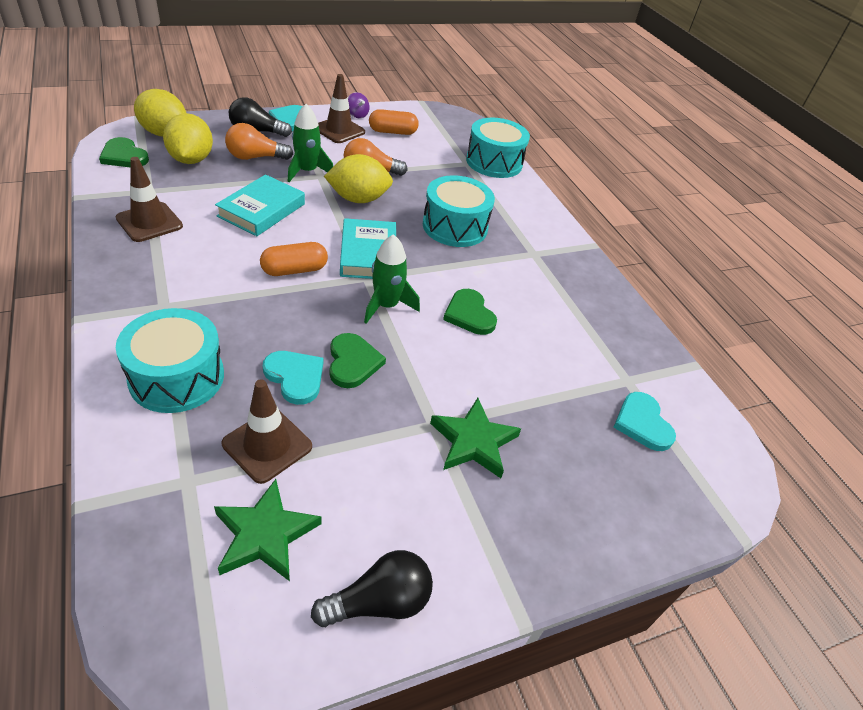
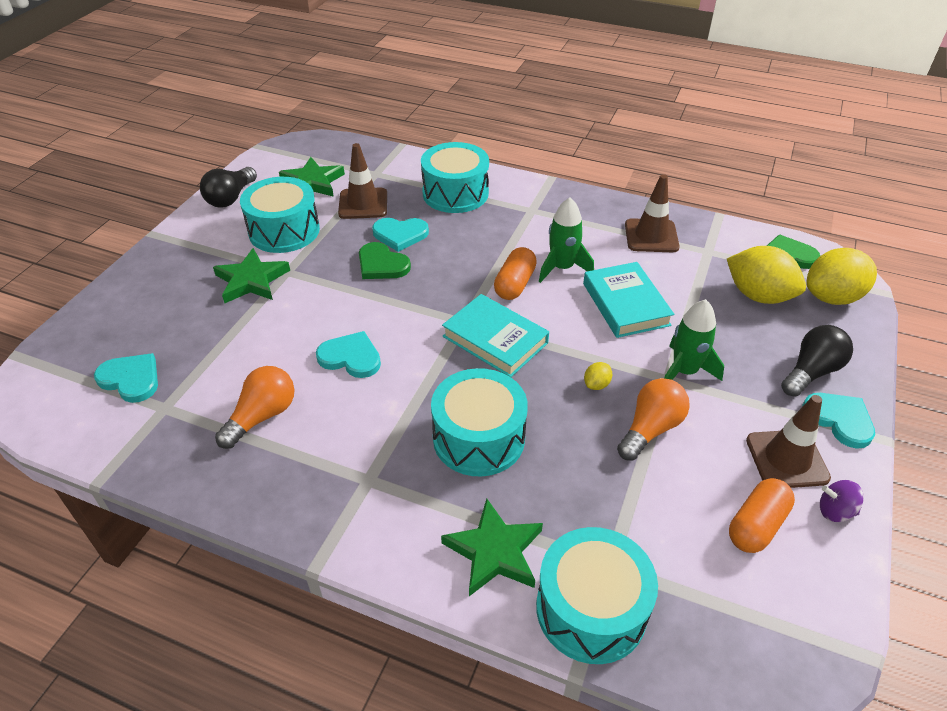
camera: 140 degrees right, 0 degrees up
orange light bulb [225,123,293,160] -> orange light bulb moved to [215,366,294,449]
yellow lemon [324,154,393,203] -> yellow lemon [584,362,612,390], size x0.42
green rocket [364,234,420,324] -> green rocket moved to [539,197,594,283]
green heart [443,289,497,335] -> turquoise heart [316,331,381,378]
none -> turquoise drum [240,177,320,253]
none -> green star [441,498,543,596]

